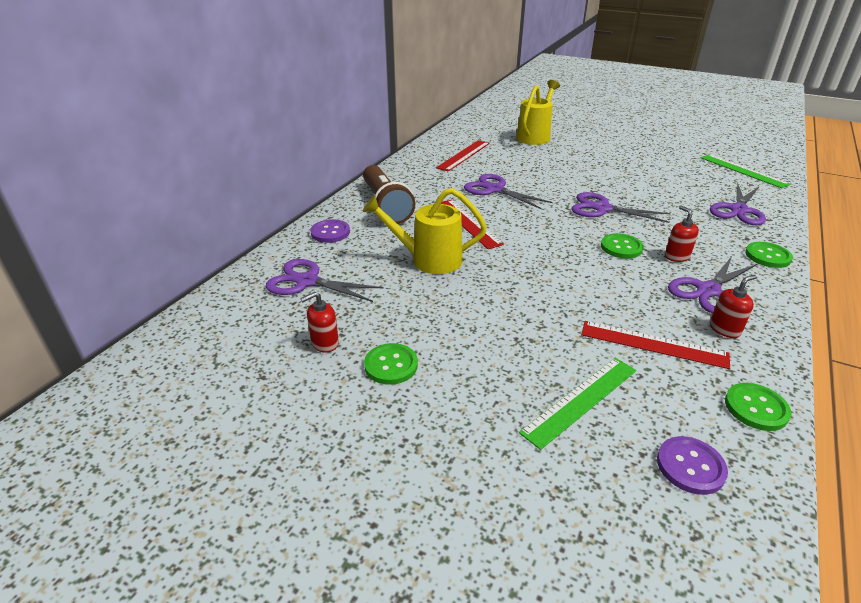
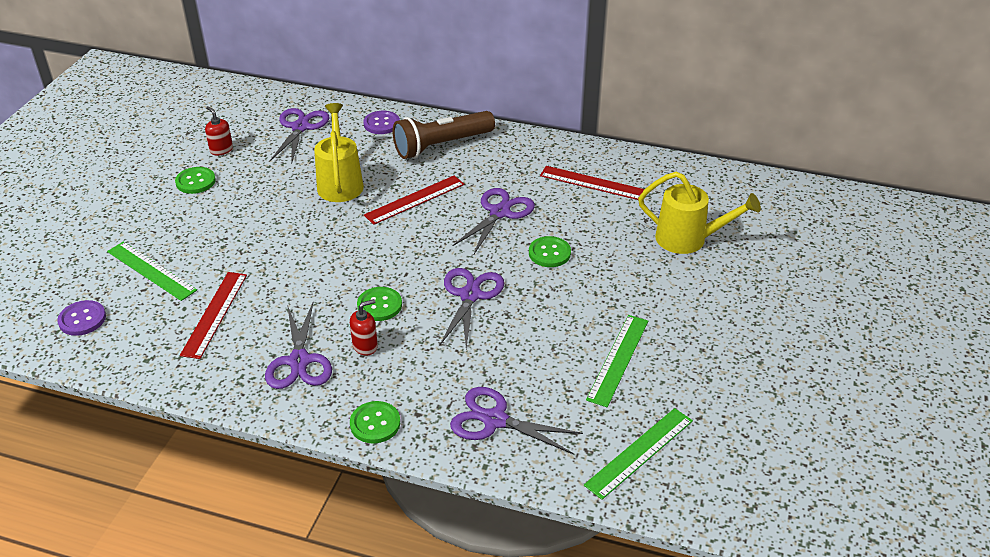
camera: 80 degrees right, 5 degrees up
purple scissors [668,256,757,313] -> purple scissors turned 135 degrees counterclockwise [265,303,332,389]
red soap dispenser [710,275,757,338] -> none
green button [725,383,791,431] -> green button moved to [529,236,571,267]
none -> green ruler [586,315,648,407]

